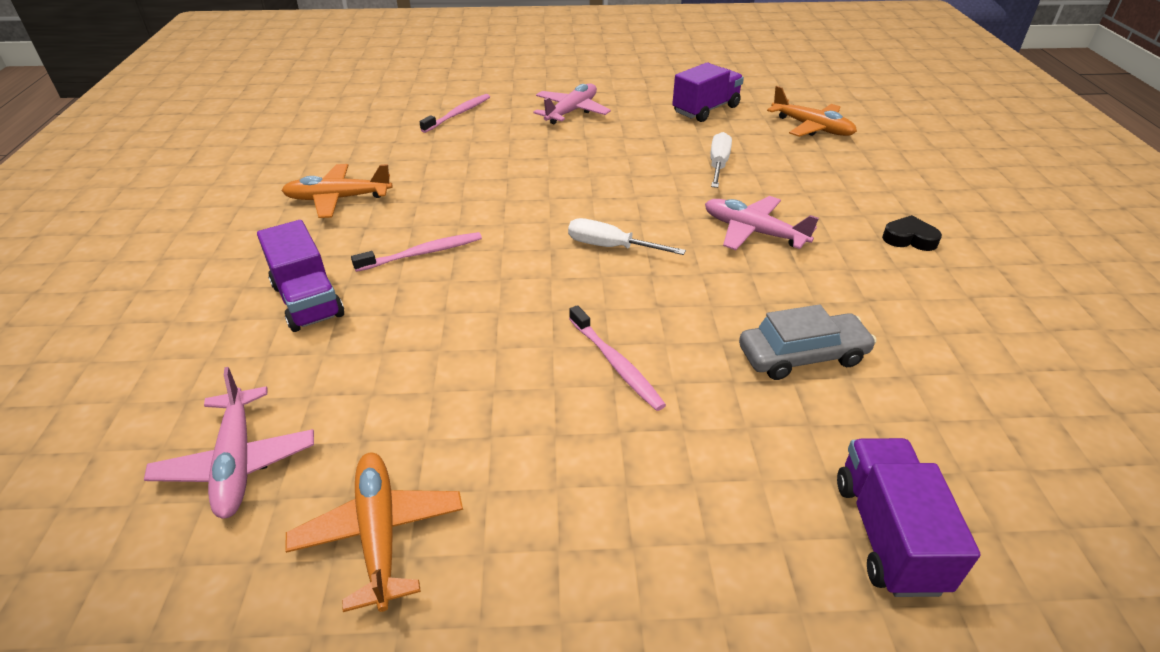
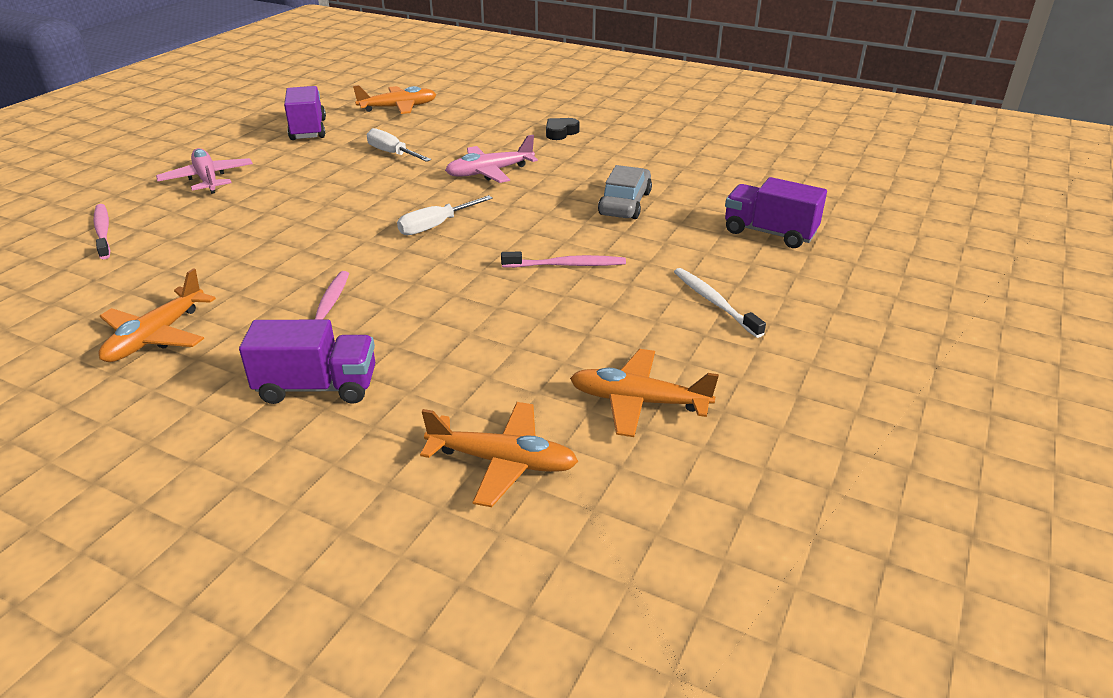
camera: 60 degrees left, 5 degrees down
pink plane [144,367,314,519] -> orange plane [420,402,578,507]
none -> white toothbrush [674,268,766,338]

